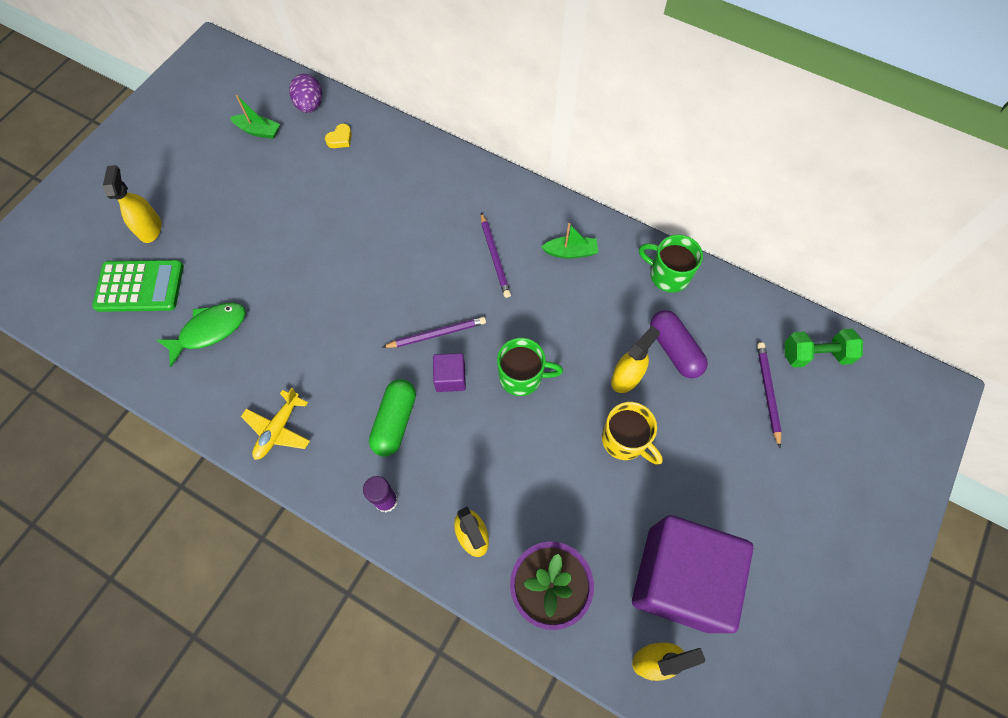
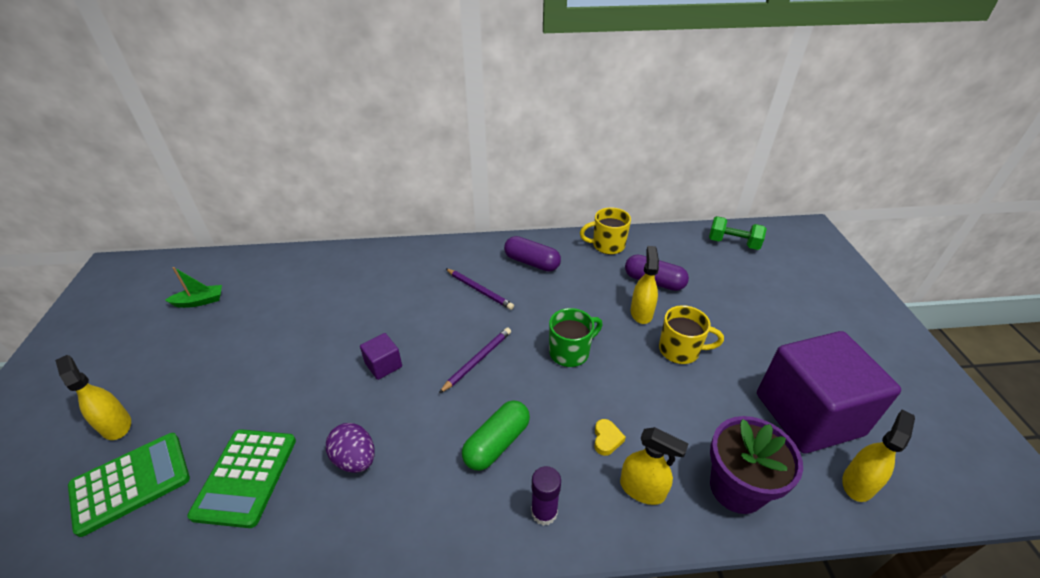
camera: 35 degrees left, 25 degrees down
green fish [157,303,246,367] -> green calculator [187,429,296,528]
yellow plane [241,388,310,460] -> none
purple egg [289,74,322,113] -> purple egg moved to [326,423,375,473]
yellow heart [325,124,352,148] -> yellow heart moved to [594,419,626,456]
green capsule [369,379,416,457] -> green capsule turned 60 degrees clockwise [462,400,530,471]
purple cube [433,353,466,392] -> purple cube moved to [360,333,402,380]
green boat [541,223,598,259] -> purple capsule [504,236,561,272]
green mug [639,235,703,293] -> yellow mug [580,207,631,254]
purple pencil [757,342,782,448] -> none
green dumbbell [785,329,863,368] -> green dumbbell turned 60 degrees clockwise [709,216,767,250]

